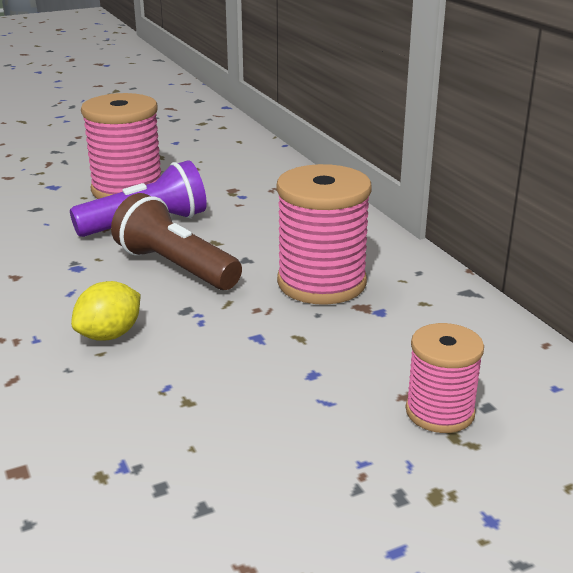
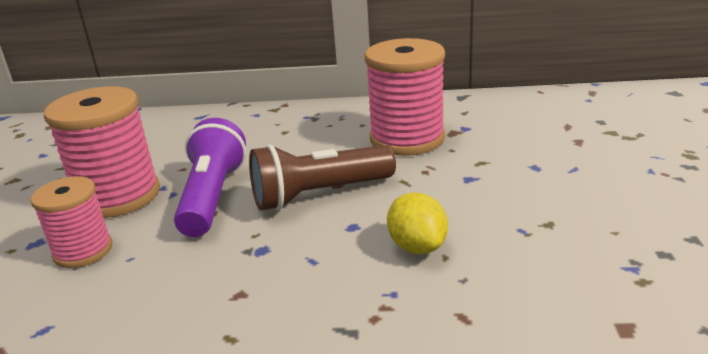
camera: 60 degrees left, 0 degrees up
pink spool [406,323,484,433] -> pink spool moved to [30,176,112,268]

